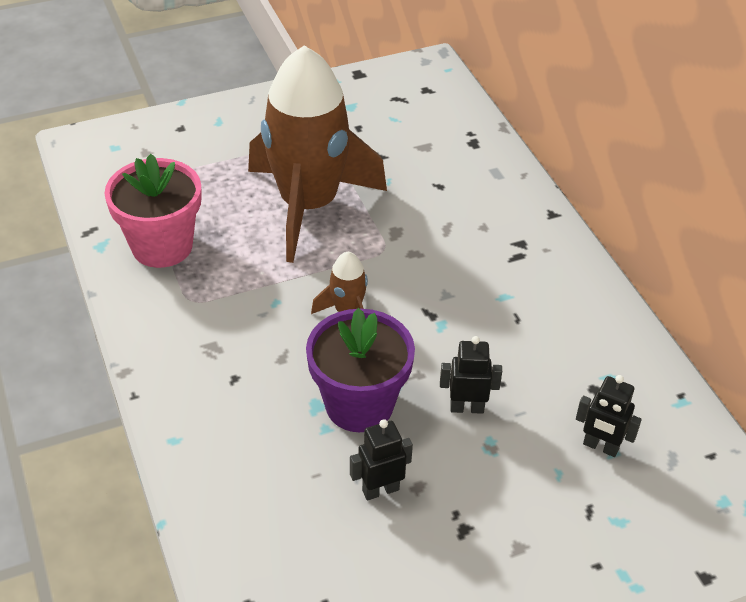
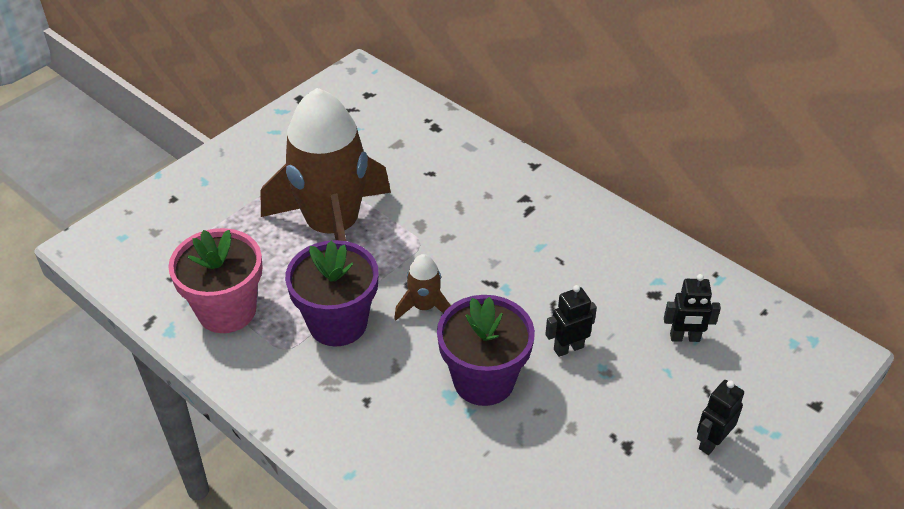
camera: 25 degrees left, 0 degrees up
black robot [350,419,413,501] -> black robot moved to [697,380,744,455]
none -> purple flower pot [285,240,378,346]

